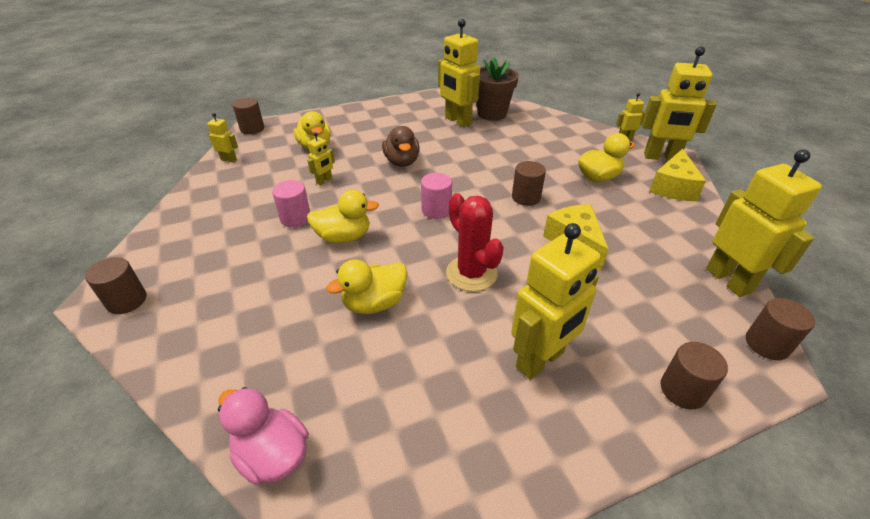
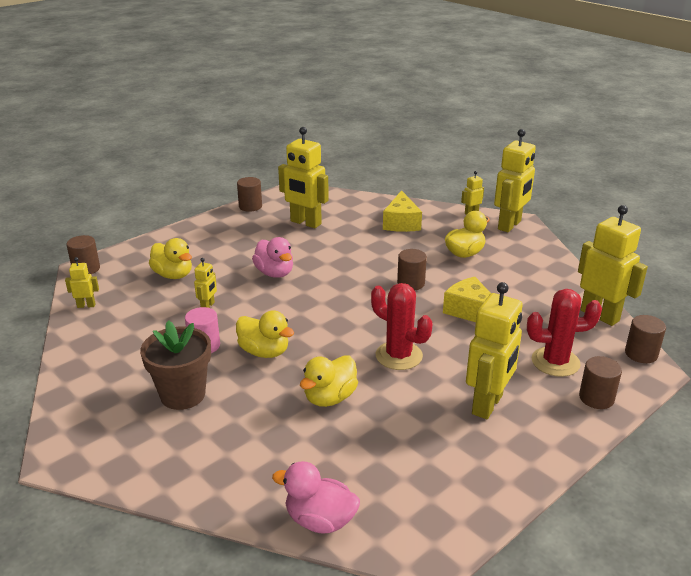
camera: 20 degrees left, 10 degrees down
brown cylinder [85,257,146,314] -> brown cylinder moved to [237,177,262,212]
yellow duck [307,190,379,243] -> yellow duck turned 60 degrees clockwise [236,310,294,358]
brown duck [382,126,420,167] -> pink duck [252,237,293,278]
pink cylinder [421,173,452,219] -> none
brown flower pot [476,57,519,121] -> brown flower pot moved to [140,320,211,410]
yellow robot [642,46,717,161] -> yellow robot turned 45 degrees counterclockwise [494,129,536,232]
yellow cheese [649,149,706,201] -> yellow cheese moved to [383,190,422,232]
none -> red cactus [527,289,602,377]

